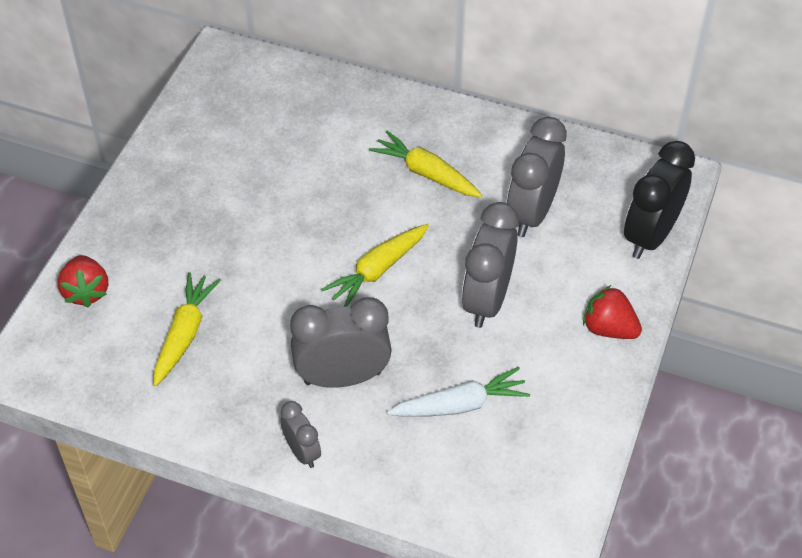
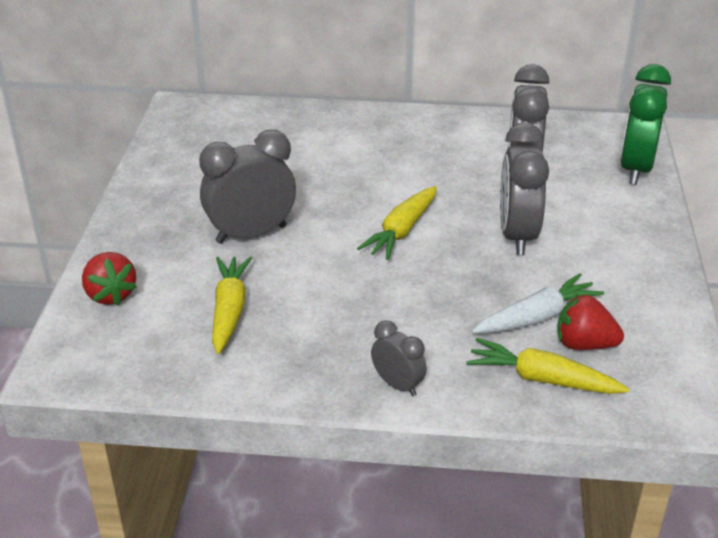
camera: 15 degrees left, 15 degrees down
grey clock [290,297,392,388] -> grey clock moved to [199,130,296,244]
yellow carrot [369,131,482,197] -> yellow carrot moved to [466,338,629,394]
red strawberry [583,285,642,339] -> red strawberry moved to [557,294,624,350]
black clock [624,141,695,259] -> green clock [620,64,671,185]

